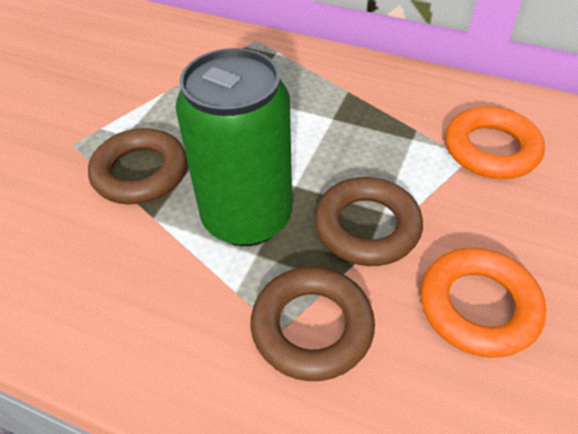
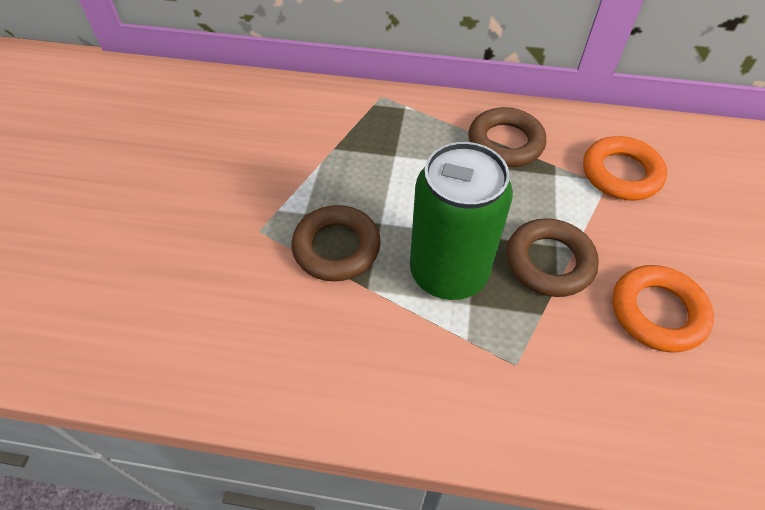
camera: 15 degrees left, 5 degrees up
brown ring [250,267,375,381] -> brown ring moved to [468,107,546,167]

